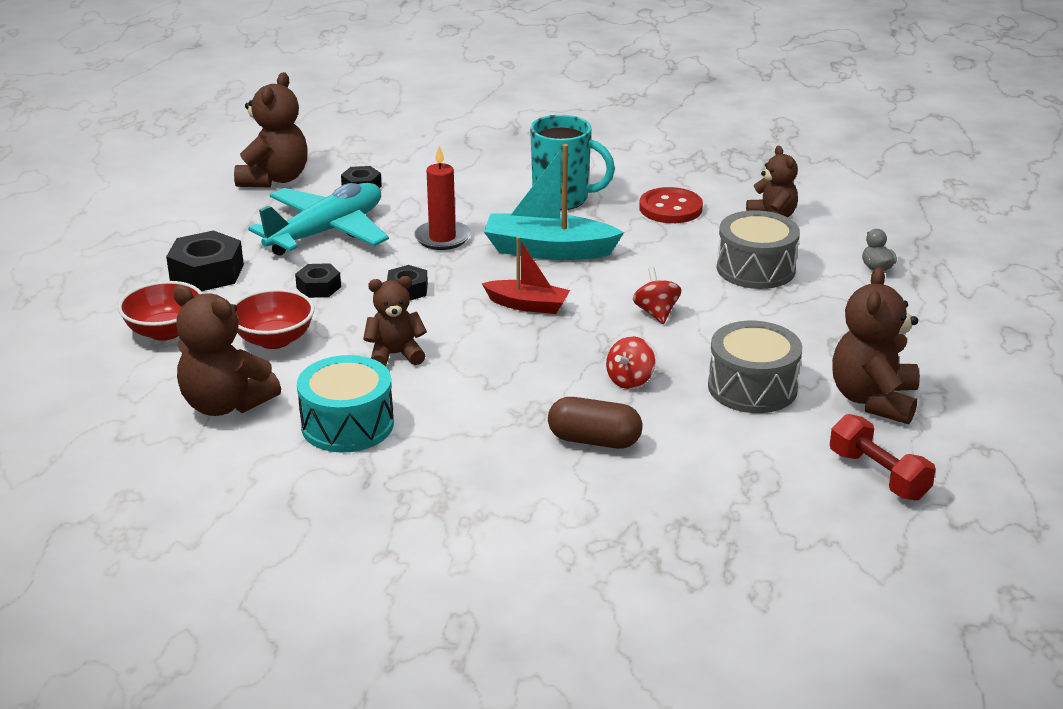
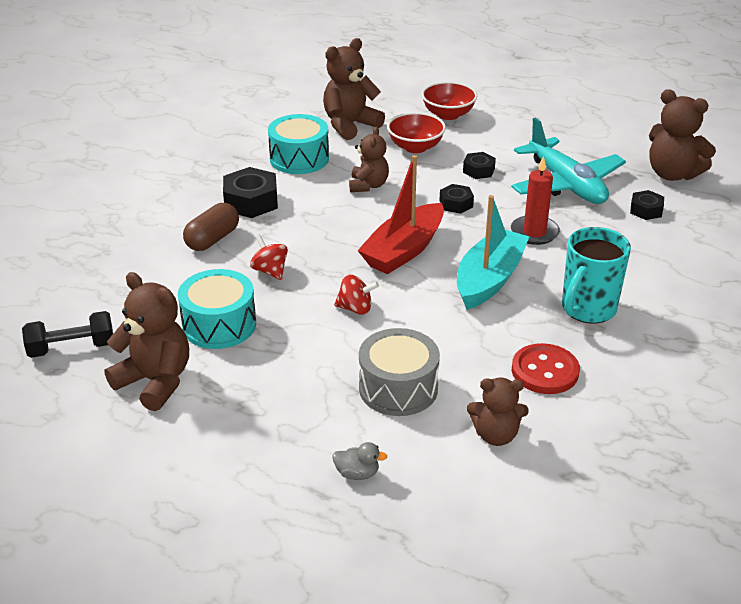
camera: 110 degrees right, 5 degrees up
black nut [166,230,244,291] -> black nut moved to [223,167,278,218]
red boat [482,237,570,314] -> red boat [357,155,444,274], size x1.64
grey drum [708,321,802,413] -> turquoise drum [178,269,256,349]
red dumbbell [830,414,936,500] -> black dumbbell [22,311,113,358]

